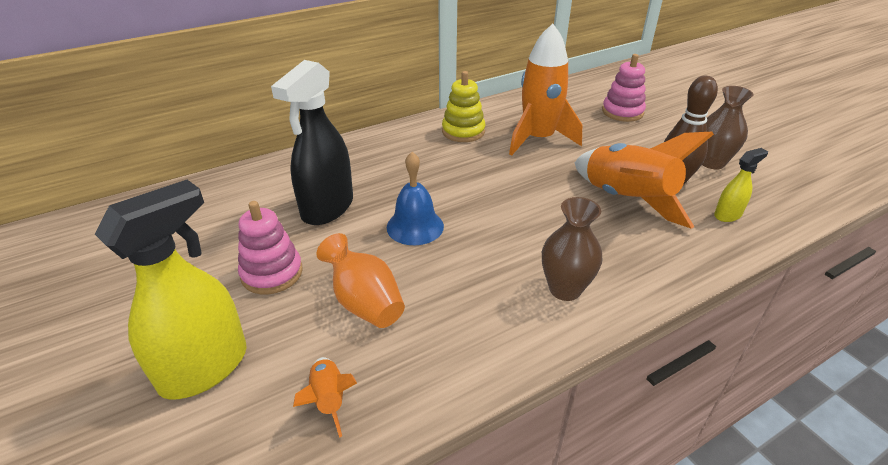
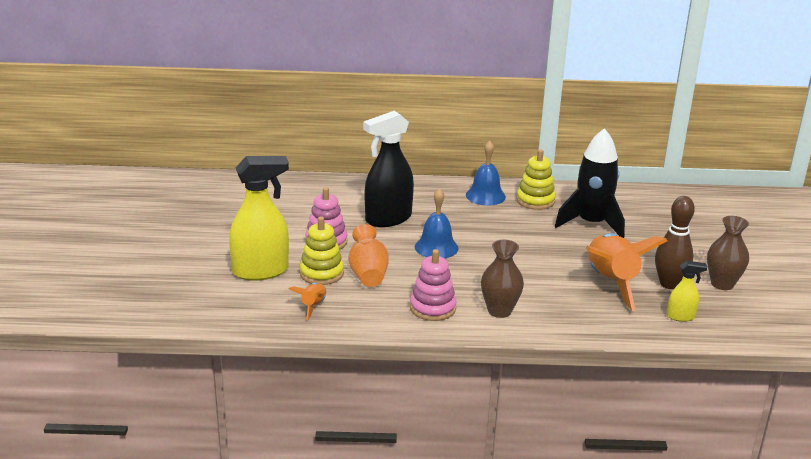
camera: 30 degrees right, 10 degrees down
orange rocket [509,24,582,156] -> black rocket [555,128,625,238]
pink stacking toy [602,54,646,122] -> pink stacking toy moved to [410,249,457,321]
none -> yellow stacking toy [299,216,344,285]
none -> blue bell [466,141,506,205]

